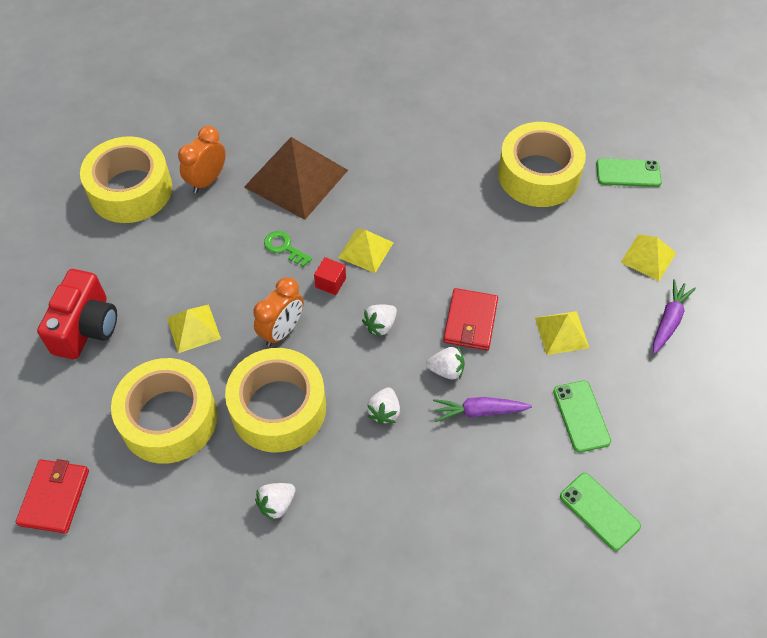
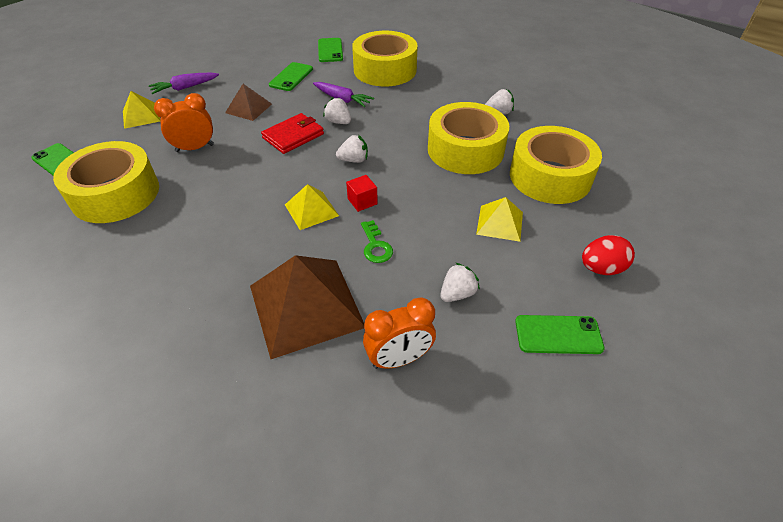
camera: 145 degrees left, 10 degrees down
red wallet [16,459,89,534] -> none
red camera [37,269,117,360] -> red egg [582,235,635,275]
yellow tape [80,136,172,223] -> yellow tape moved to [352,31,418,86]
orange clock [253,277,304,346] -> orange clock moved to [154,93,214,152]
white strawberry [367,387,400,425] -> white strawberry moved to [441,263,480,302]
yellow pyramid [535,311,589,355] -> brown pyramid [225,84,272,121]
none -> green phone [515,315,605,354]

